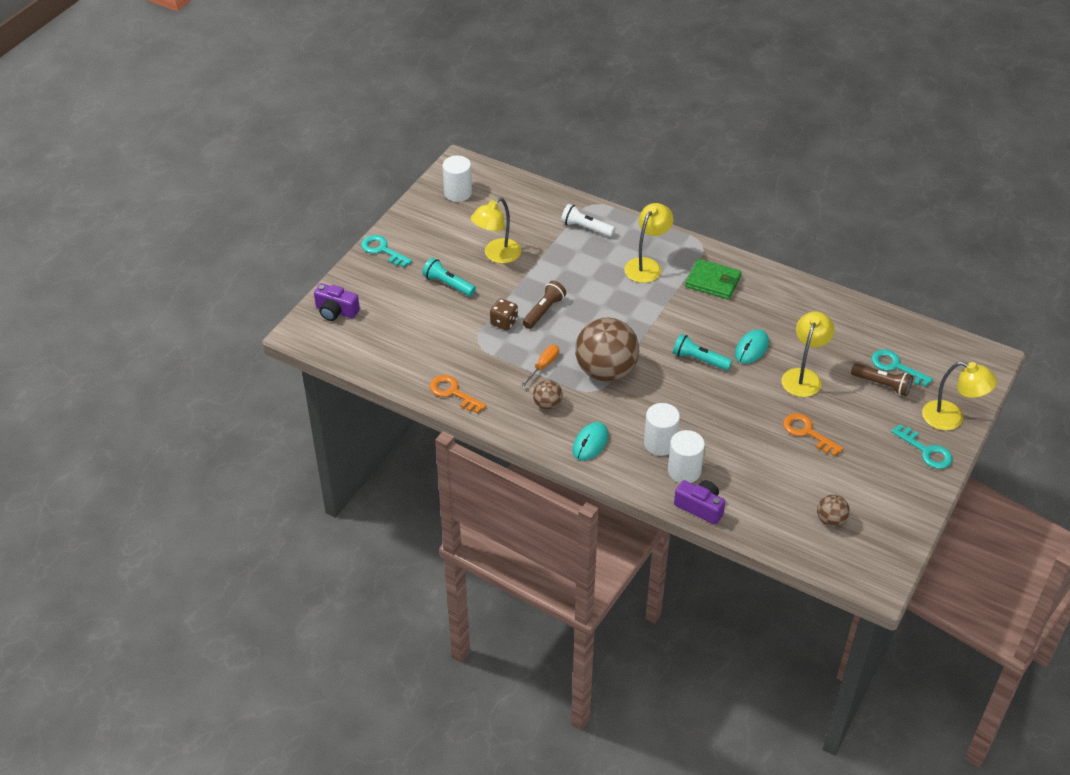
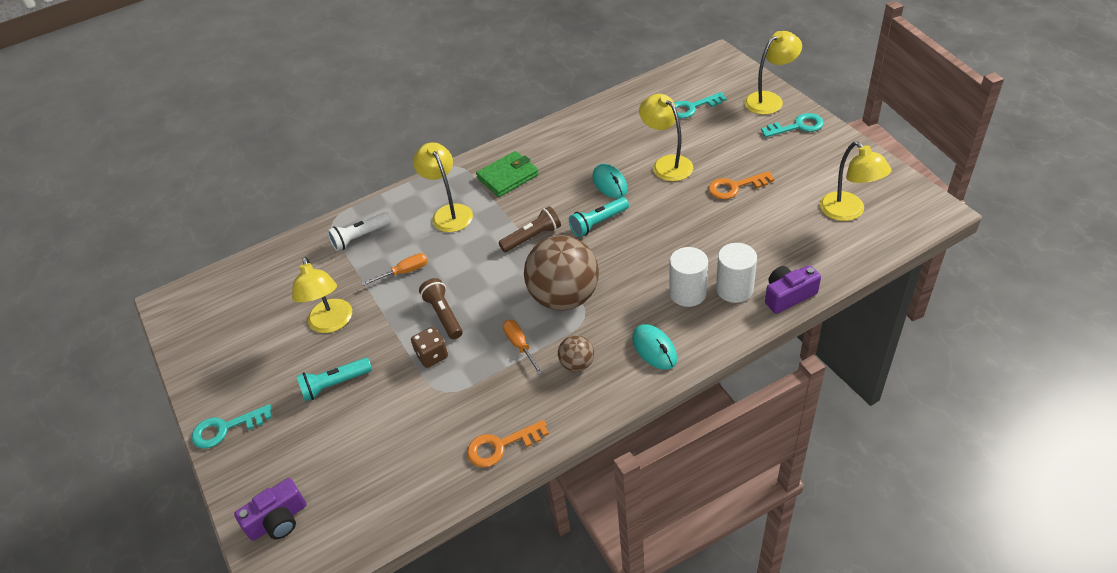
camera: 55 degrees left, 0 degrees up
white cylinder [443,156,472,202] -> none
brown ball [817,494,850,527] -> yellow lamp [820,142,891,221]
brown flashlight [851,363,913,396] -> brown flashlight moved to [498,206,561,252]
none -> orange screwdriver [361,253,428,286]

